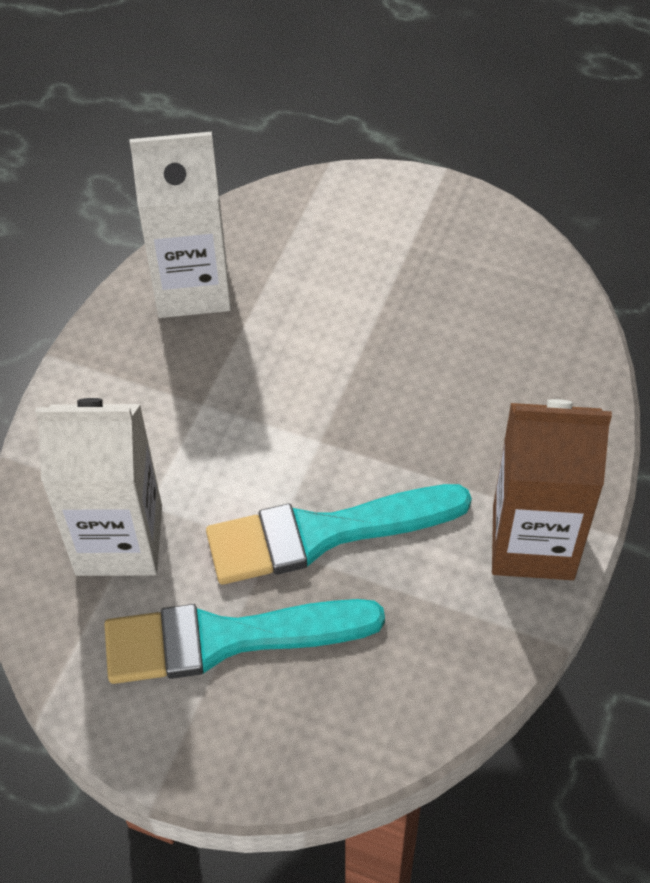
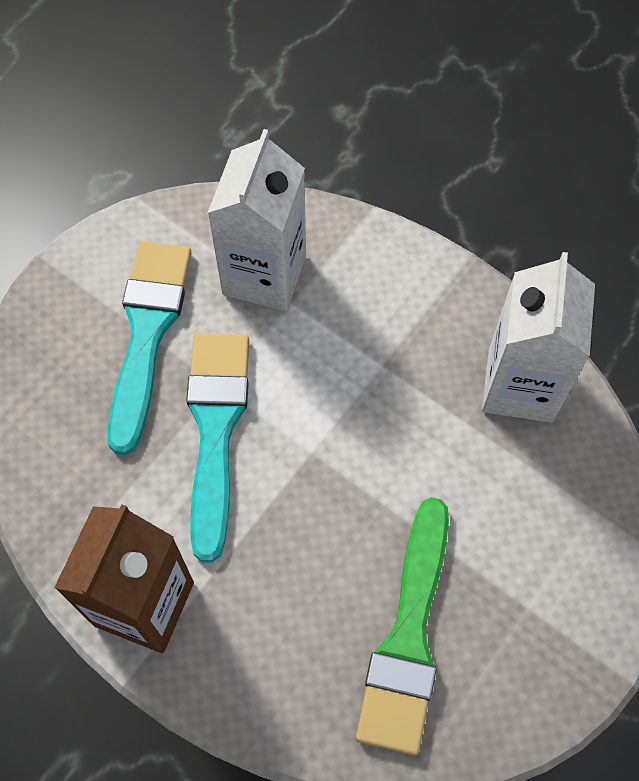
camera: 105 degrees right, 10 degrees up
none -> green brush [356,497,449,755]

